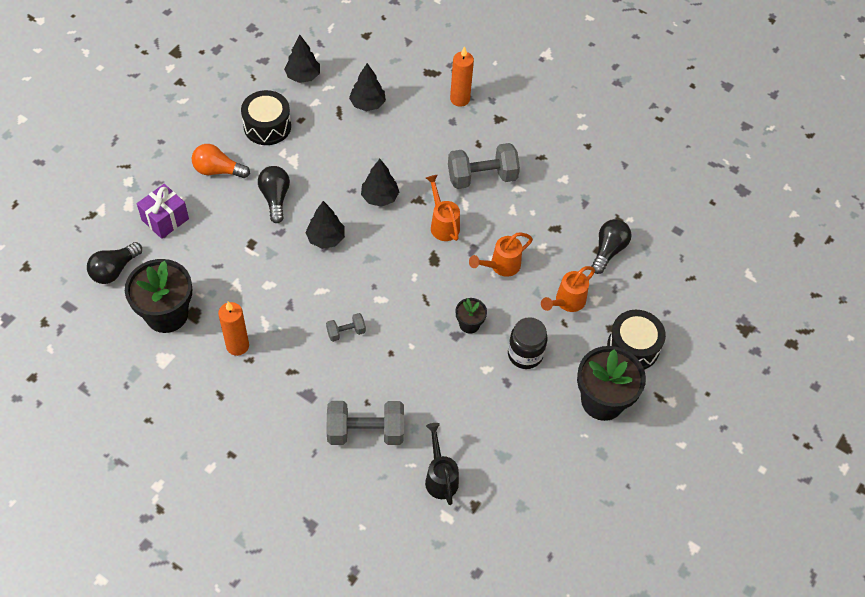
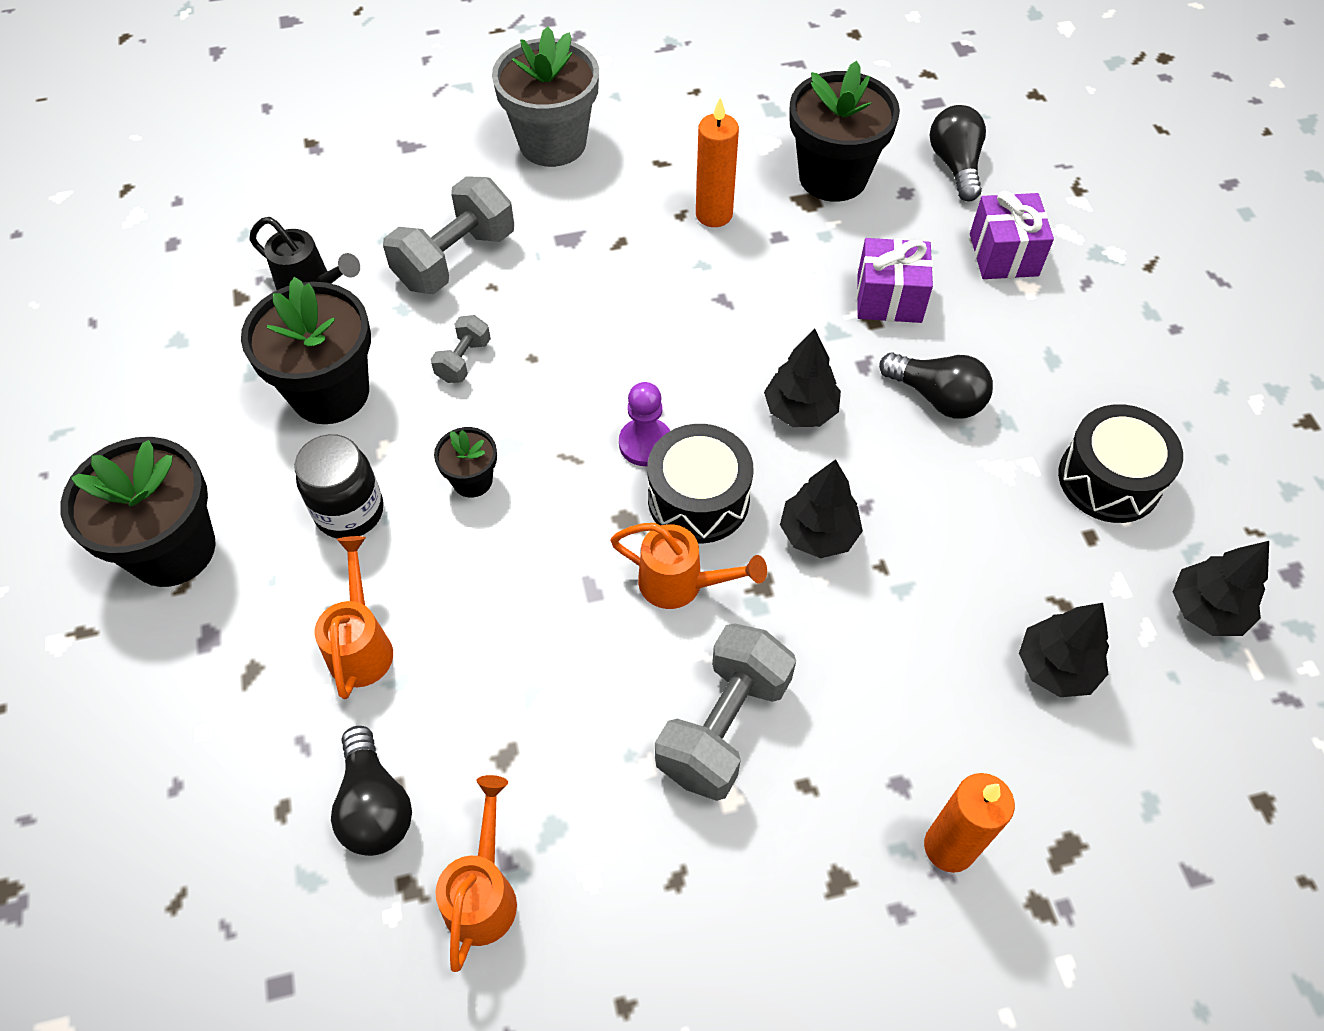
camera: 135 degrees right, 0 degrees up
orange light bulb [192,144,250,178] -> none
grey dumbbell [326,313,366,342] -> grey dumbbell moved to [430,315,491,383]
orange watering can [469,232,533,277] -> orange watering can moved to [435,775,517,972]
black drum [607,310,666,369] -> black drum moved to [647,424,754,543]
none -> black flower pot [241,277,371,424]
none -> grey flower pot [492,26,599,167]
none -> purple pawn [619,382,670,466]
none -> purple gift [857,238,933,323]

